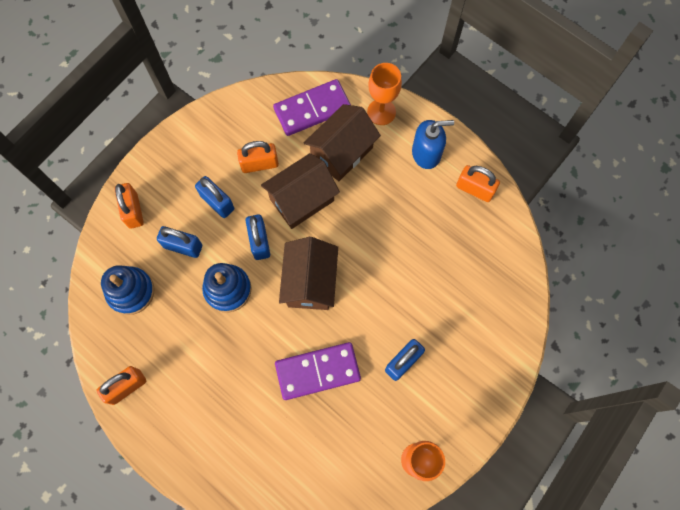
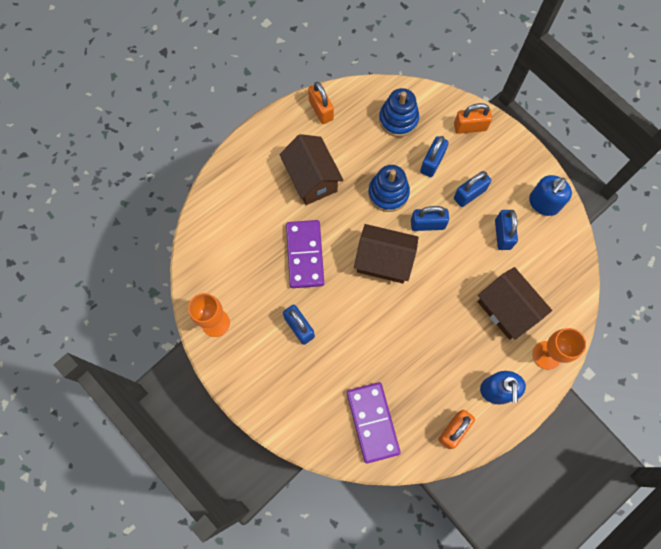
camera: 100 degrees right, 0 degrees up
orange padlock [237,141,279,173] -> blue padlock [495,210,518,250]
brown house [261,153,340,229] -> brown house moved to [279,134,344,205]
purple domino [273,79,351,136] -> purple domino moved to [347,382,401,463]
none -> blue soap dispenser [529,175,572,216]

